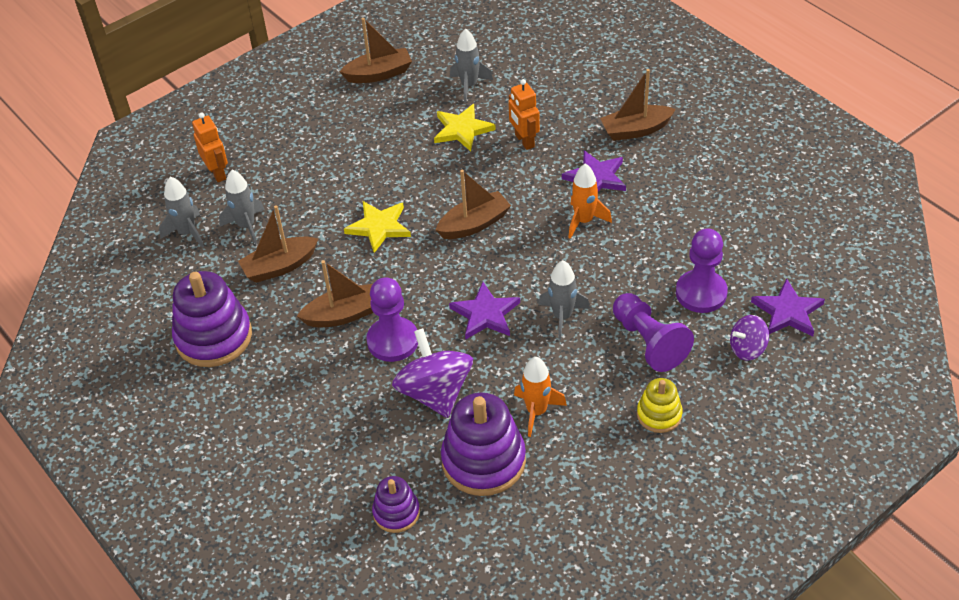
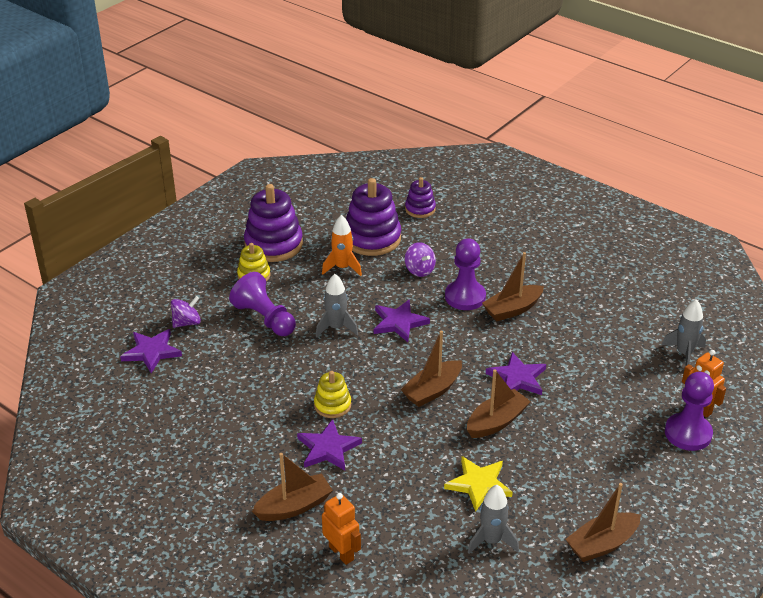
camera: 165 degrees right, 10 degrees down
purple stacking toy [172,271,252,367] -> purple stacking toy moved to [244,184,303,262]
grey rocket [219,170,265,244] -> none
brown boat [238,205,318,283] -> brown boat moved to [467,369,531,438]
yellow star [344,201,411,253] -> purple star [486,352,546,395]
purple spinning top [392,328,473,418] -> purple spinning top [405,242,436,277], size x0.55
orange robot [508,79,540,150] -> orange robot moved to [322,493,361,565]
orange rocket [568,163,612,239] -> yellow stacking toy [314,371,351,418]
purple pawn [676,228,728,313] -> purple pawn moved to [665,372,714,451]

